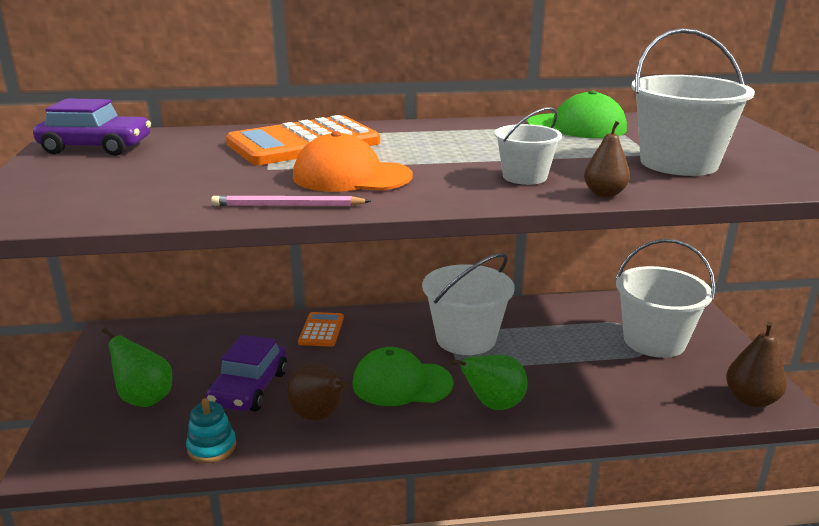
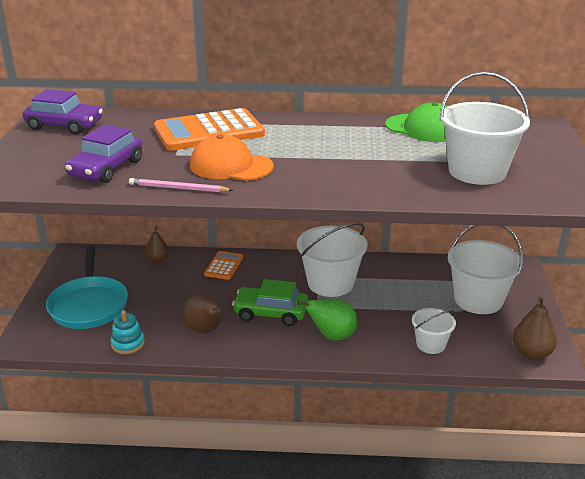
camera: 10 degrees right, 5 degrees up
green pear [102,327,172,407] -> turquoise pan [46,245,128,329]
purple car [206,335,287,411] -> purple car moved to [65,124,142,183]
green cap [353,347,454,406] -> green car [232,279,308,326]
white bucket [494,107,562,185] -> white bucket moved to [412,308,456,354]
brown pear [584,121,630,197] -> brown pear moved to [145,226,169,263]

